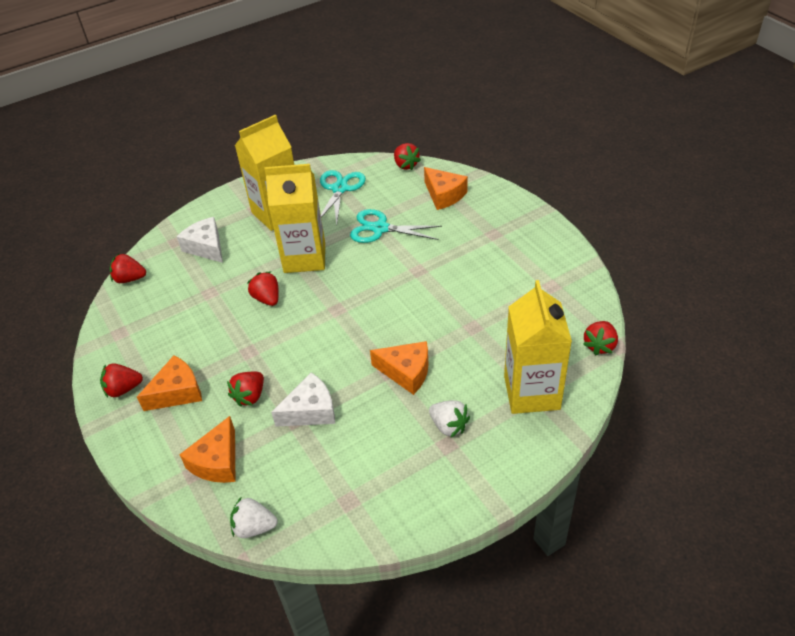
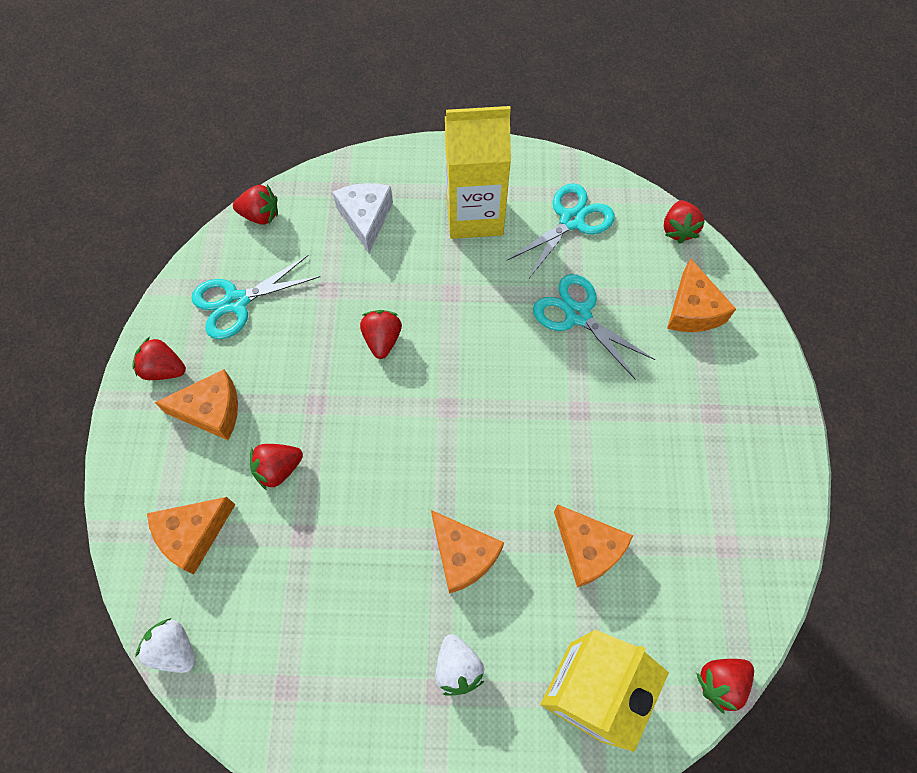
camera: 30 degrees right, 20 degrees up
red strawberry [110,254,146,283] -> red strawberry turned 150 degrees clockwise [233,185,278,225]
yellow carton [264,164,325,273] -> none
white cheese [271,372,335,427] -> none
none -> turquoise scissors [192,255,320,339]
none -> orange cheese [554,505,633,588]

